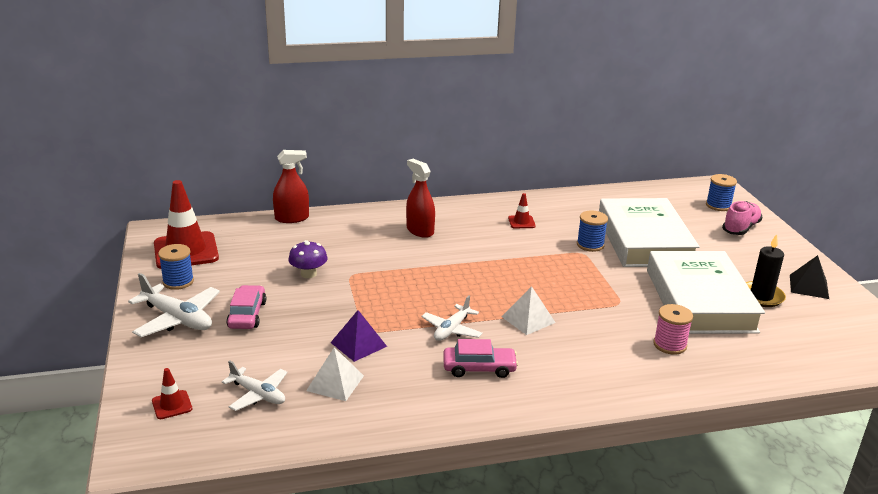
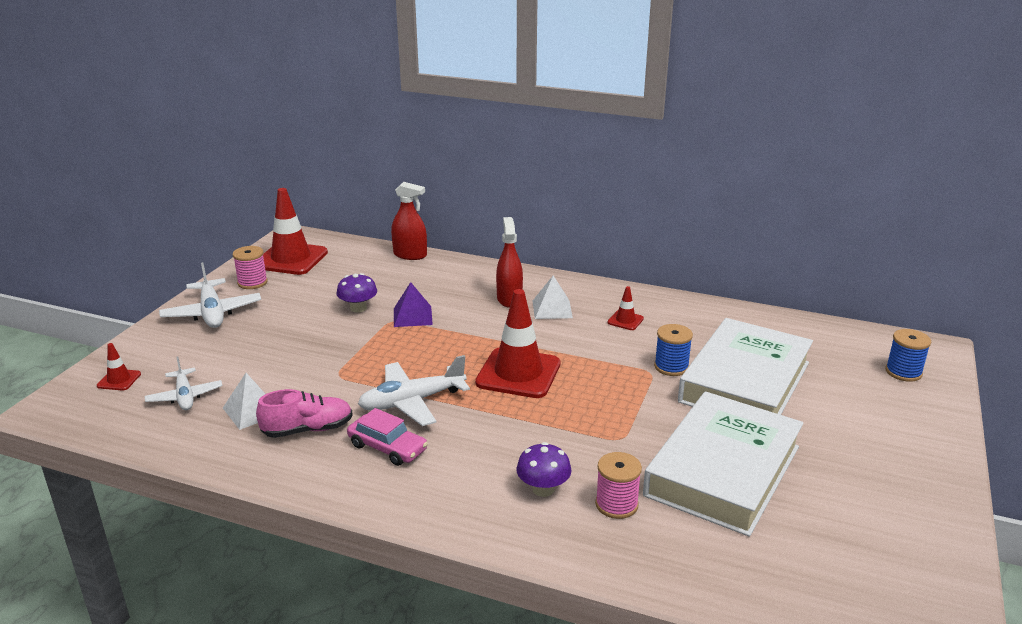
camera: 35 degrees right, 0 degrees up
blue spool [158,244,194,290] -> pink spool [233,246,268,289]
pink car [226,285,266,329] -> none
purple pyramid [330,310,387,362] -> purple pyramid moved to [394,282,433,327]
white plane [421,295,483,341] -> white plane [358,355,470,426], size x1.53
white pyramid [502,286,556,335] -> white pyramid moved to [533,275,573,319]
pink shoe [722,201,762,235] -> pink shoe moved to [256,389,353,438]
black candle [746,234,786,307] -> none
black pyramid [790,255,829,299] -> none
none -> red traffic cone [475,289,561,398]
none -> purple mushroom [516,442,571,497]

